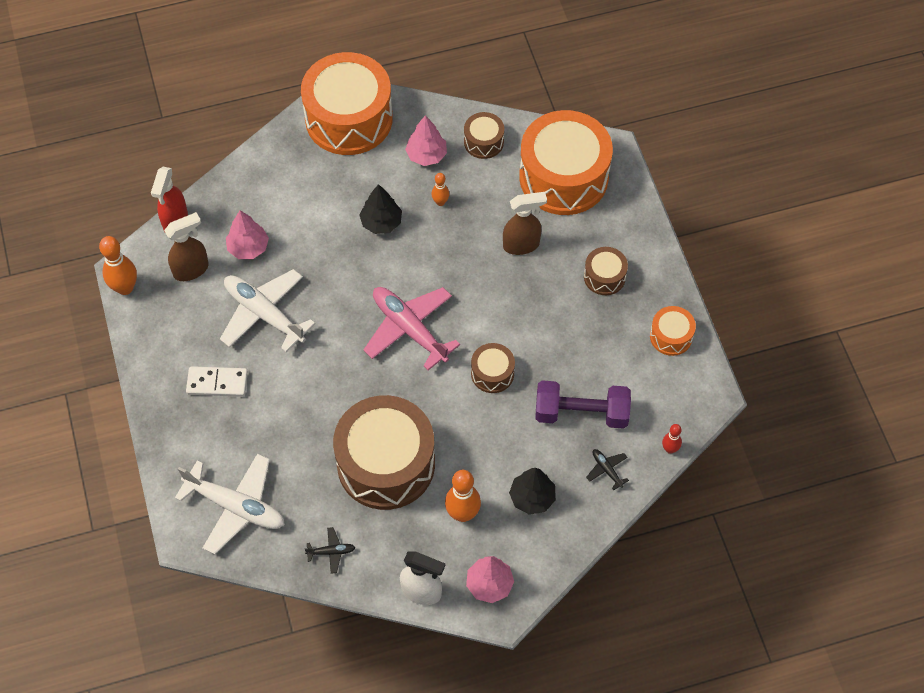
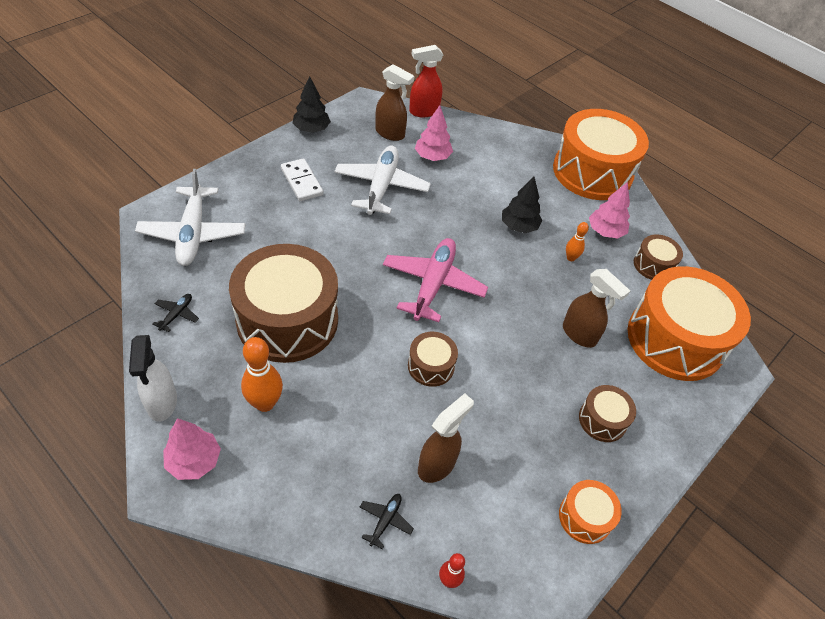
camera: 55 degrees right, 10 degrees down
orange bowling pin [99,236,137,295] -> none
black plane [304,527,356,574] -> black plane turned 120 degrees counterclockwise [152,294,199,332]
black tree [509,468,556,515] -> black tree moved to [293,76,331,133]
purple dumbbell [535,380,631,429] -> brown spray bottle [418,393,474,483]

